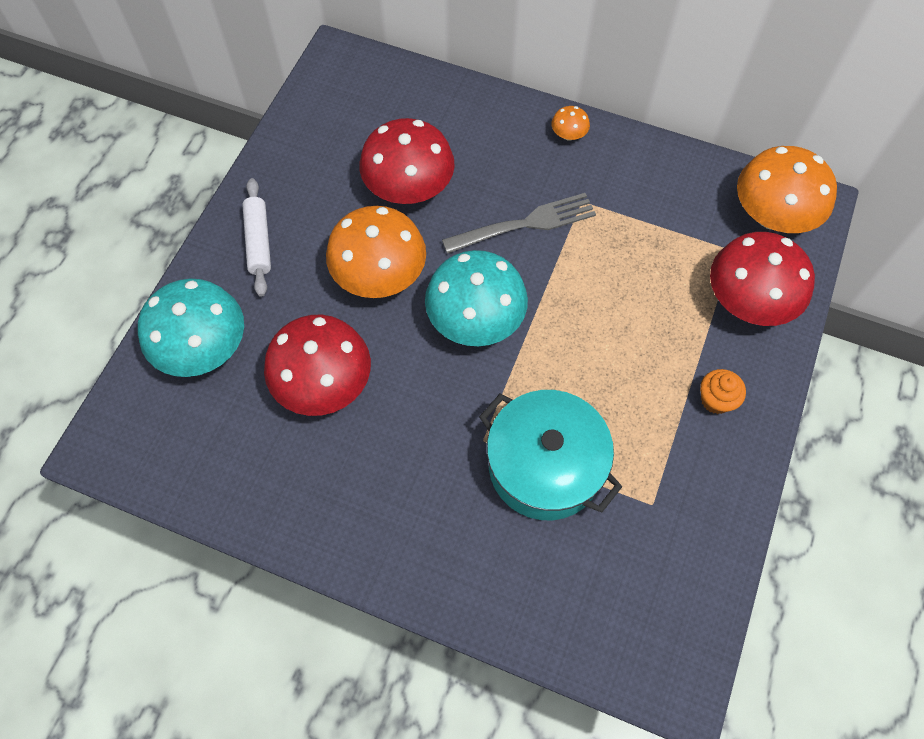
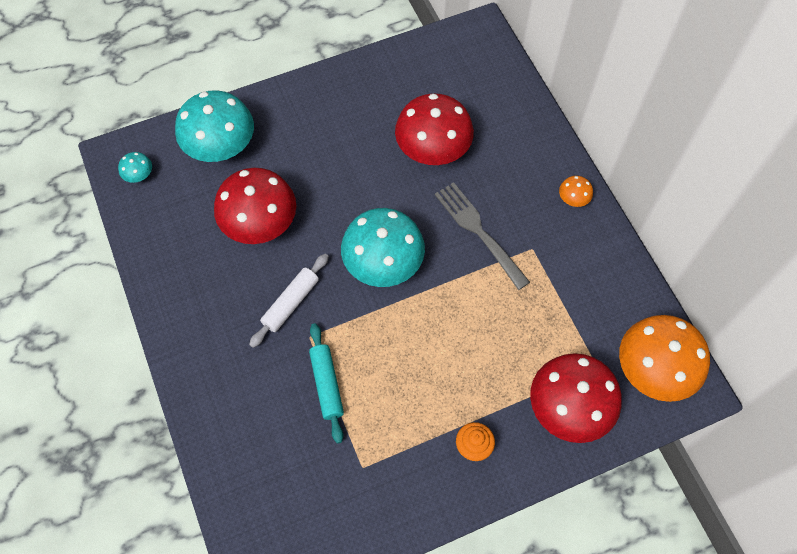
camera: 45 degrees right, 0 degrees up
white rolling pin [242,178,271,297] -> white rolling pin moved to [249,254,329,348]
orange mushroom [326,206,426,298] -> none
grey fork [442,193,596,254] -> grey fork turned 150 degrees counterclockwise [435,182,530,290]
turquoise pot [479,390,622,520] -> turquoise rolling pin [309,323,344,444]
none -> turquoise mushroom [118,152,152,183]

